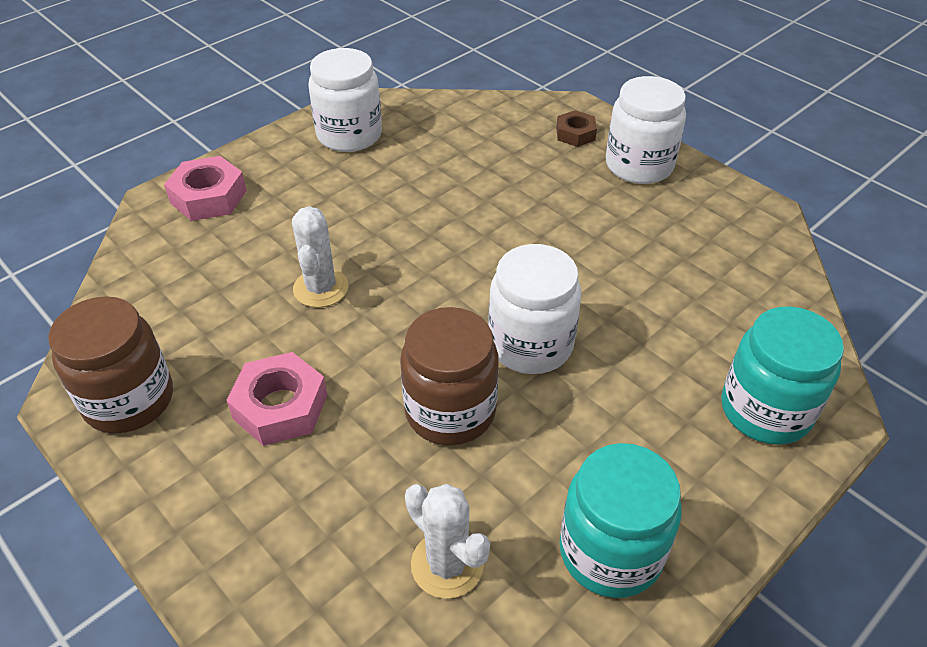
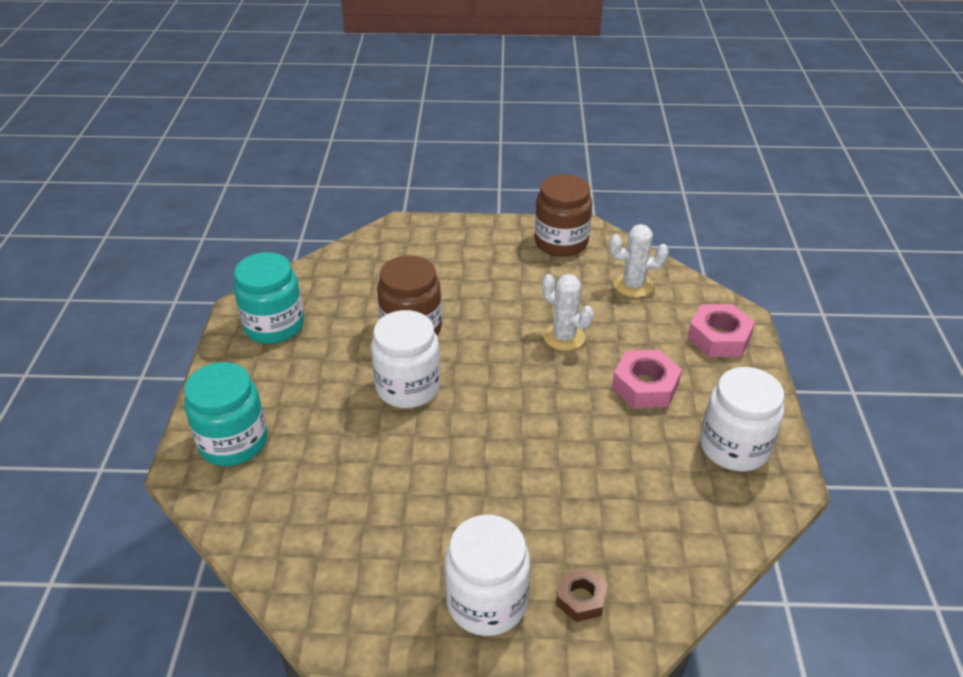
camera: 135 degrees right, 5 degrees down
pink nut [226,352,327,446] -> pink nut moved to [612,350,682,408]
white cactus [405,484,490,599] -> white cactus moved to [609,224,669,298]

